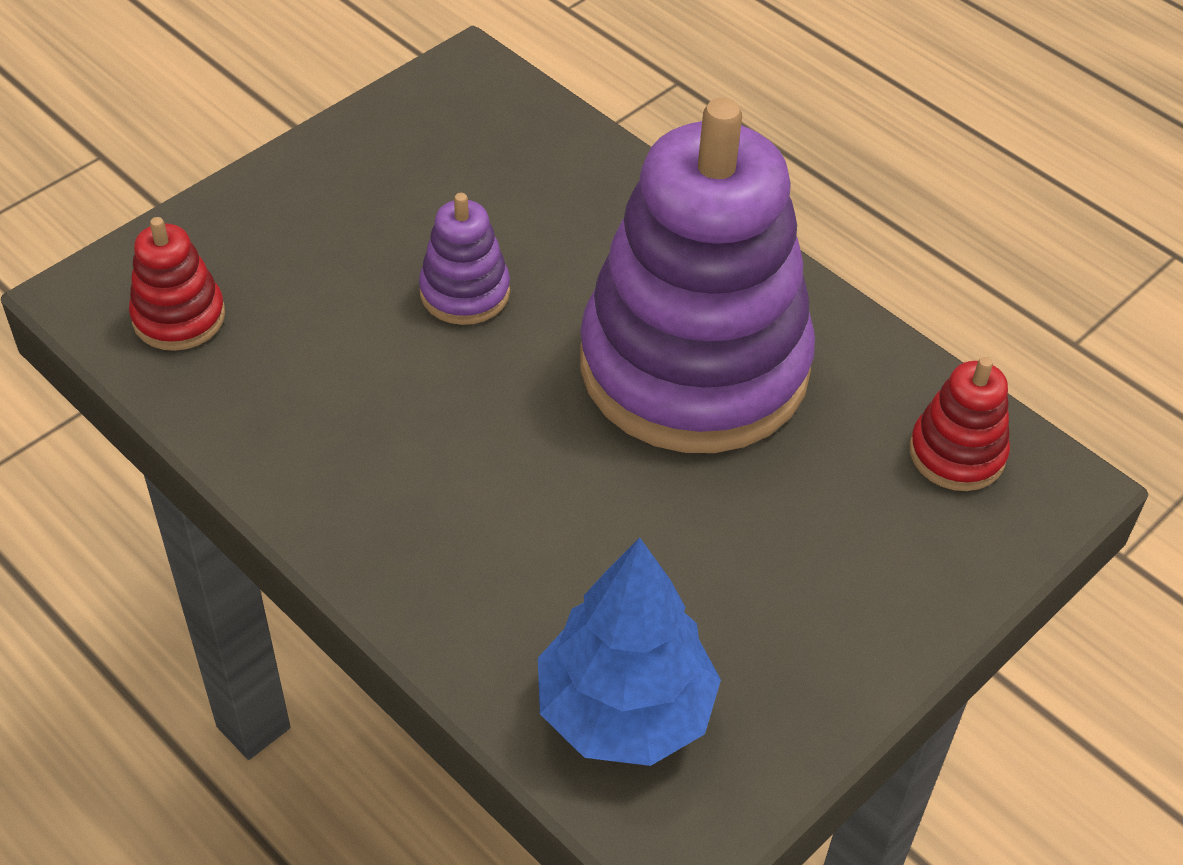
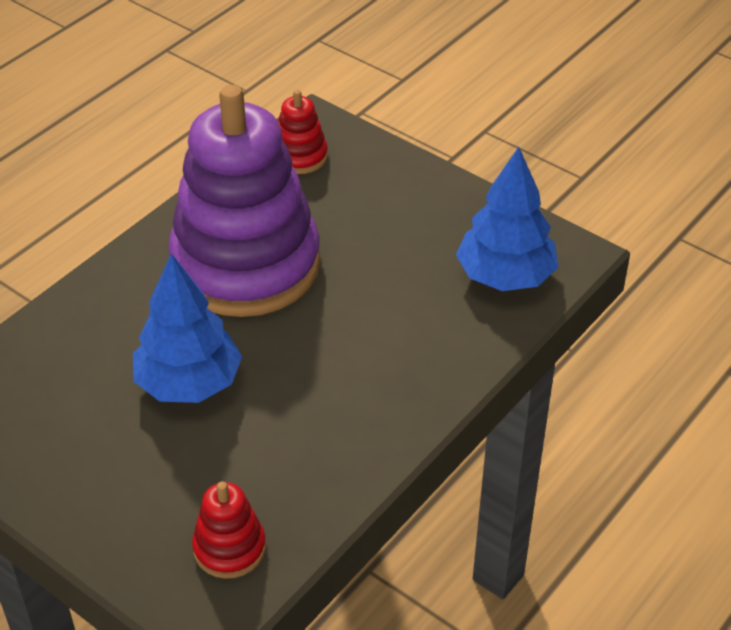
camera: 95 degrees left, 5 degrees down
purple stacking toy [419,193,510,325] -> blue tree [133,254,242,403]

